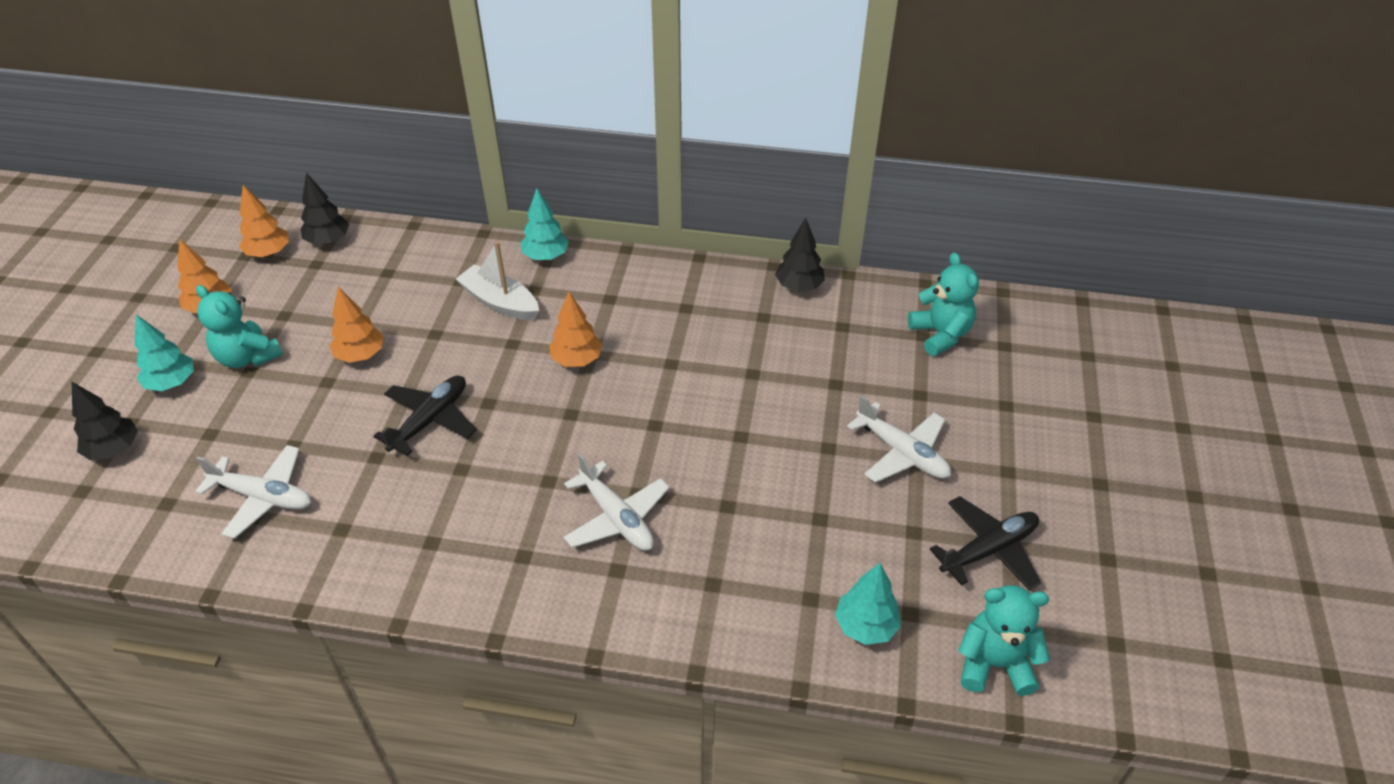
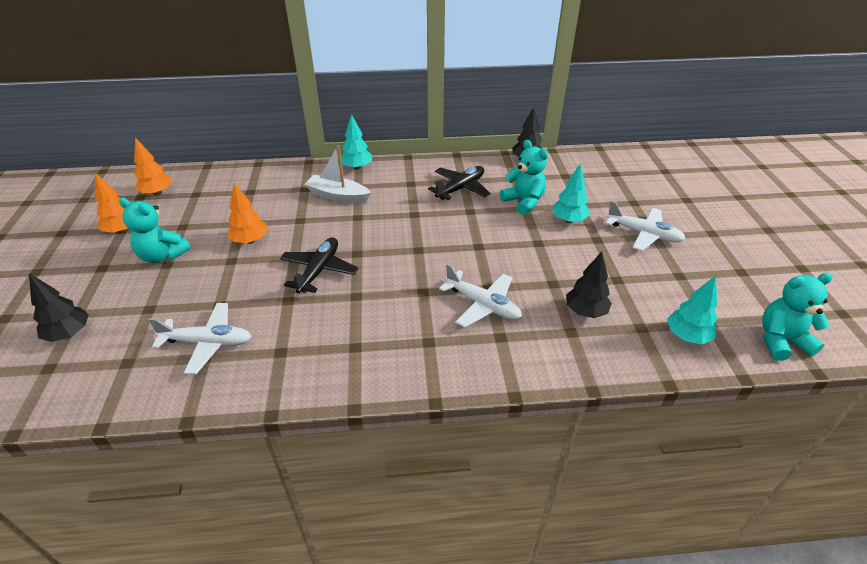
camera: 15 degrees left, 5 degrees down
turquoise tree [135,314,194,391] -> turquoise tree moved to [552,163,589,223]
black tree [301,172,349,245] -> black tree moved to [566,252,612,318]
orange tree [549,292,602,367] -> none
turquoise teddy bear [908,252,979,356] -> turquoise teddy bear moved to [500,140,548,215]
black plane [930,496,1041,591] -> black plane moved to [428,166,491,200]

